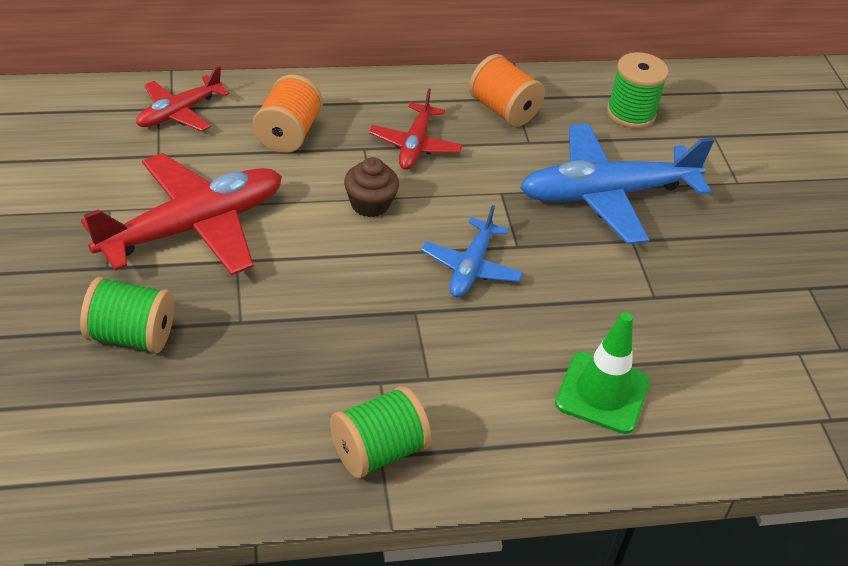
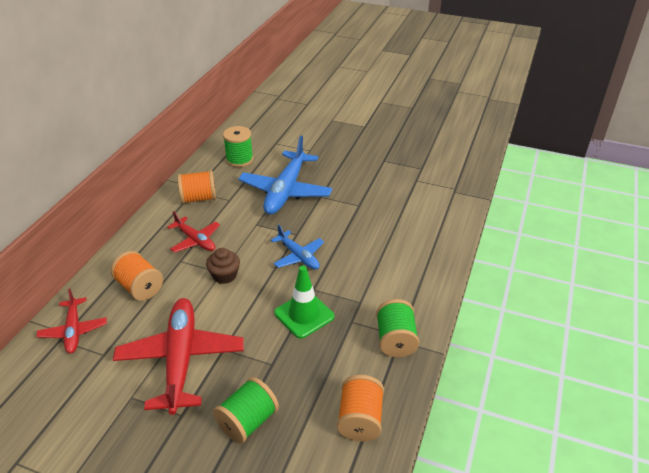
camera: 55 degrees left, 5 degrees down
green traffic cone [555,312,650,434] -> green traffic cone moved to [274,265,334,339]
none -> orange spool [337,375,384,442]

